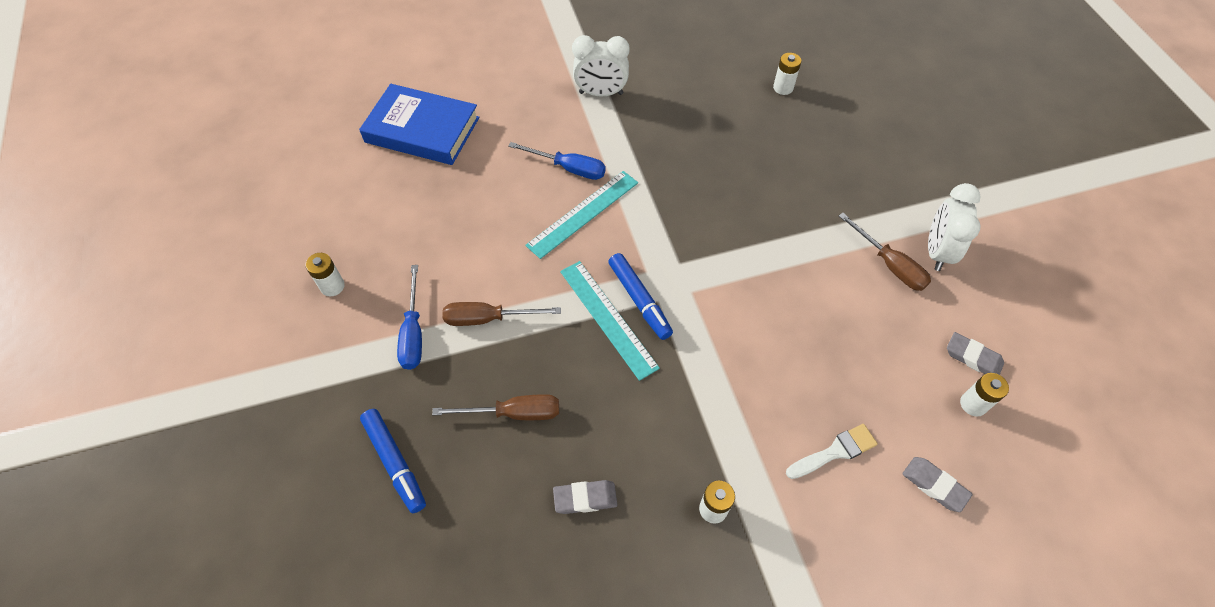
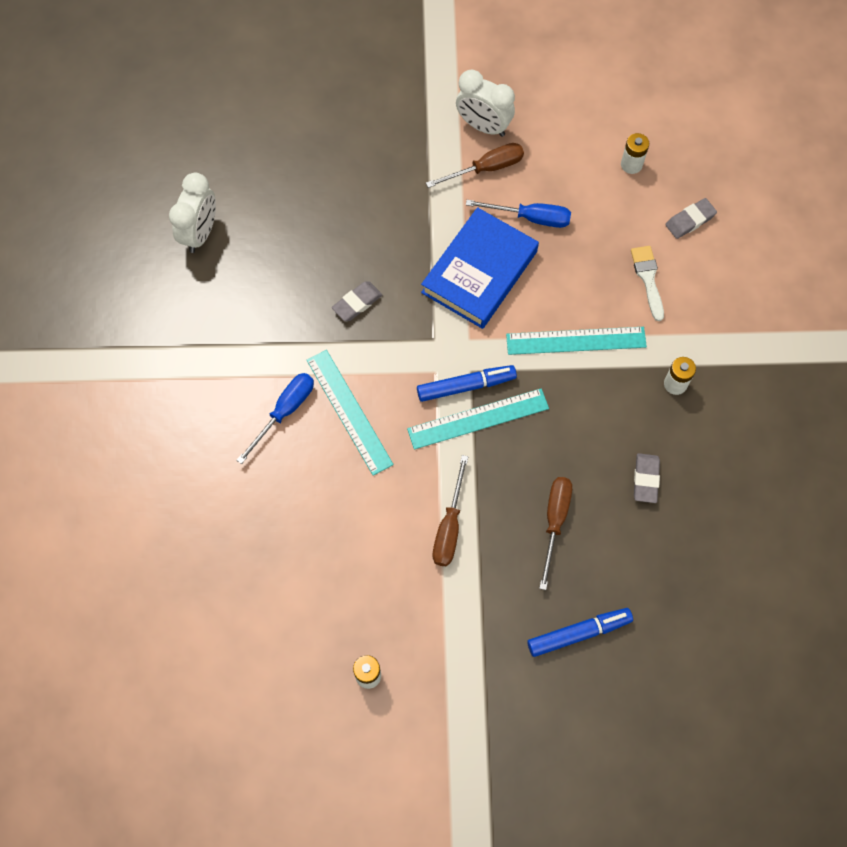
camera: 75 degrees left, 10 degrees up
blue book [359,84,479,165] -> blue book moved to [421,207,539,329]
blue screwdriver [397,265,422,370] -> blue screwdriver moved to [466,200,571,228]
white clock [572,35,630,96] -> white clock moved to [169,173,216,253]
white battery [773,53,801,95] -> none
grey eraser [947,332,1004,375] -> grey eraser moved to [332,281,382,321]
none -> turquoise ruler [506,327,647,355]

